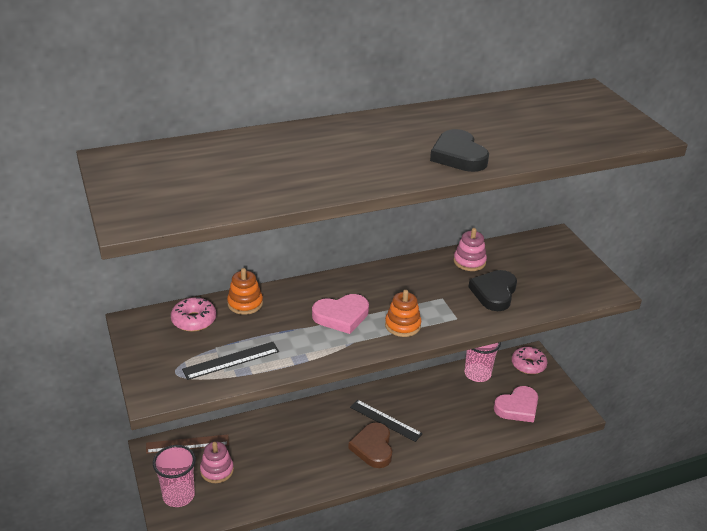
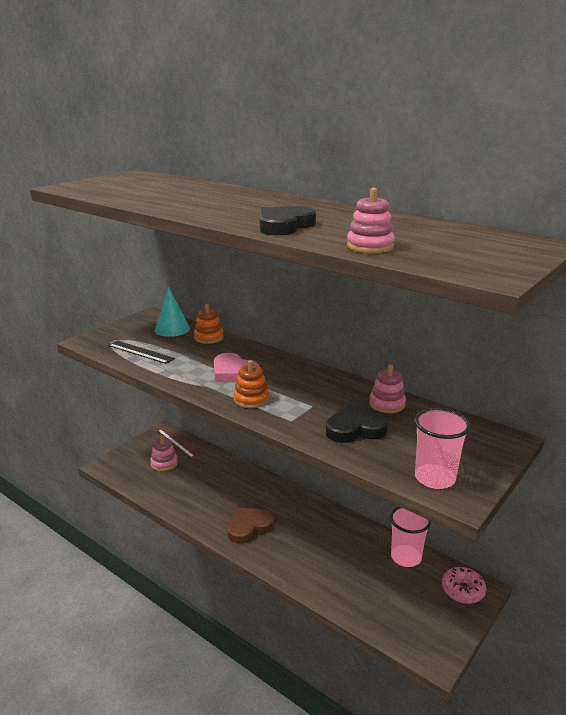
camera: 60 degrees right, 10 degrees down
pink cup [153,445,196,507] -> pink cup moved to [415,408,470,489]
pink donut [171,297,216,332] -> turquoise cone [154,287,190,337]
black ruler [350,400,423,442] -> none
pink heart [494,386,538,423] -> none
none -> pink stacking toy [347,188,395,253]

